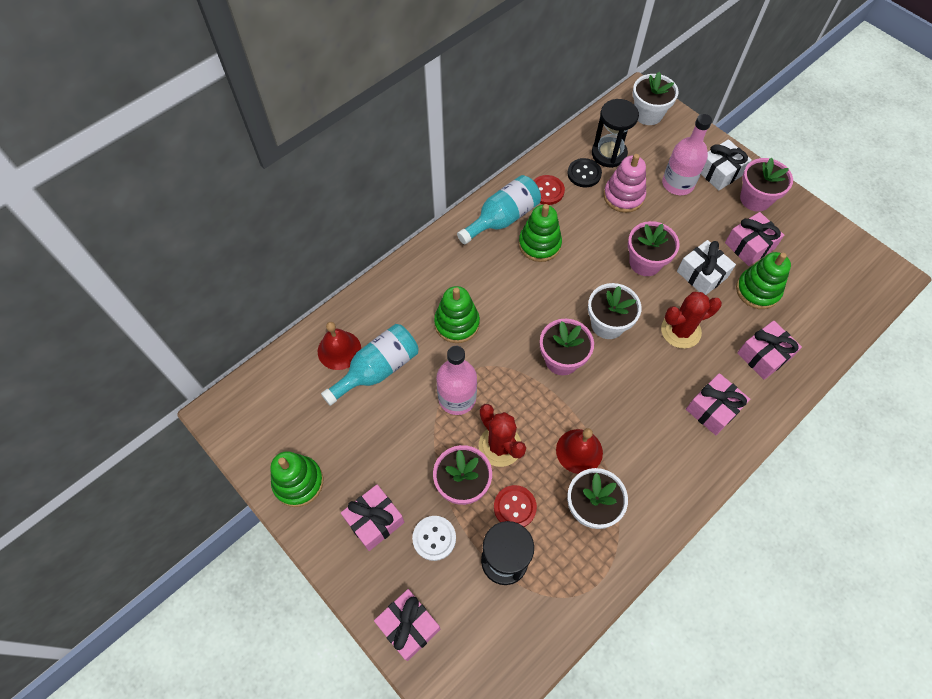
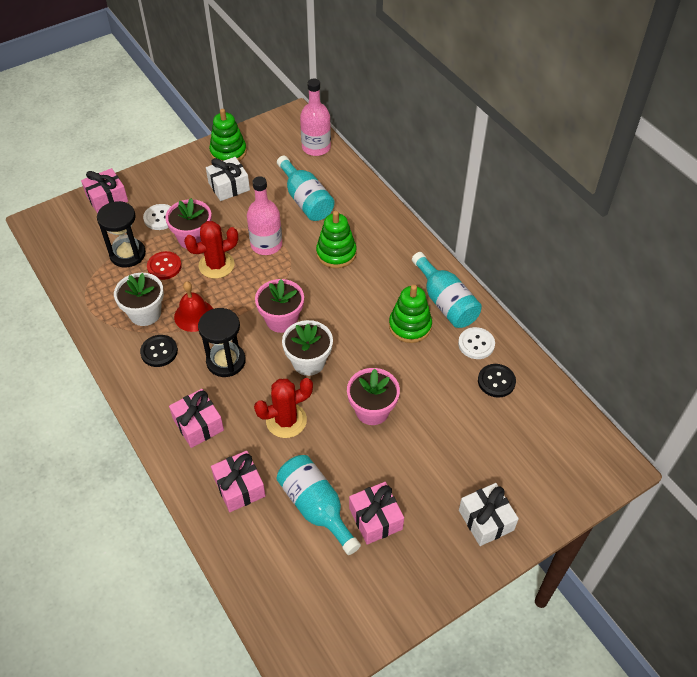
camera: 100 degrees right, 10 degrees down
red bell [318,322,361,370] -> none
pink gift [341,485,404,551] -> none
red button [533,175,565,205] -> white button [458,327,495,359]
black hourglass [592,99,639,168] -> black hourglass moved to [198,308,246,377]
pink stacking toy [603,154,646,213] -> none
white flower pot [633,72,678,125] -> none
red cactus [661,292,722,349] -> red cactus turned 75 degrees clockwise [254,378,313,438]
pink bottle [662,114,712,195] -> pink bottle moved to [300,79,331,156]
white gift [677,240,736,295] -> white gift moved to [206,157,250,201]
green stacking toy [736,252,791,309] -> turquoise bottle [276,455,361,555]
pink flower pot [740,157,793,212] -> none
none -> black button [140,335,178,367]

